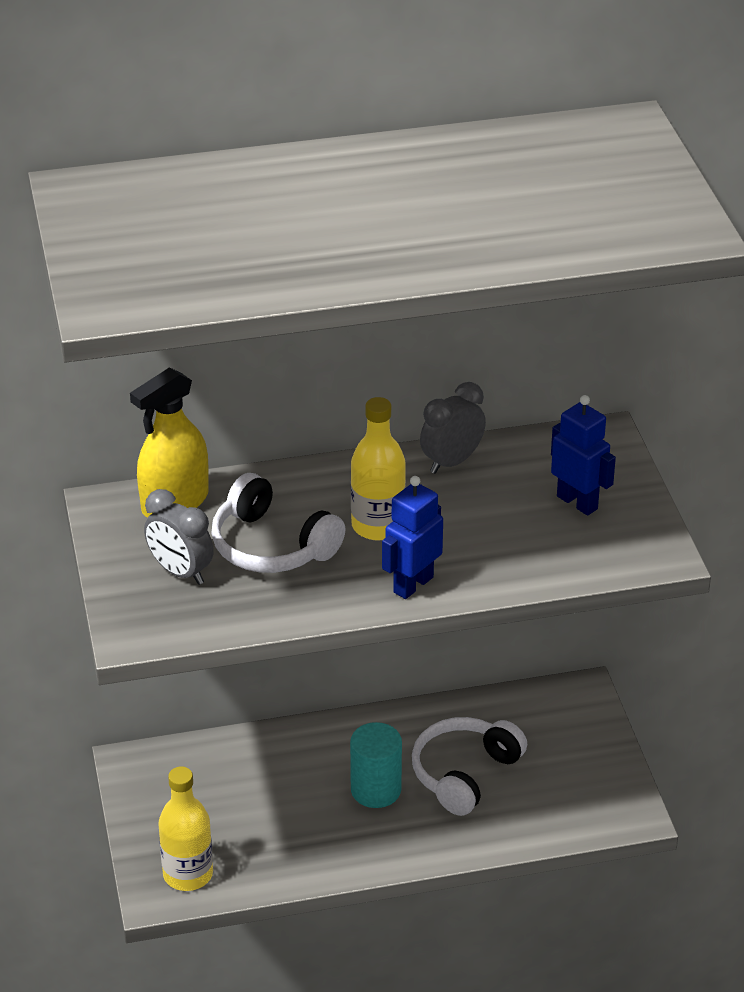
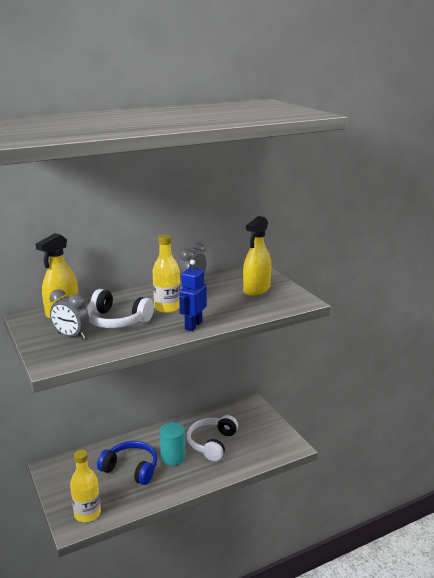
camera: 15 degrees left, 15 degrees down
blue robot [551,395,616,516] -> yellow spray bottle [243,216,271,296]
none -> blue headphones [97,441,157,485]

